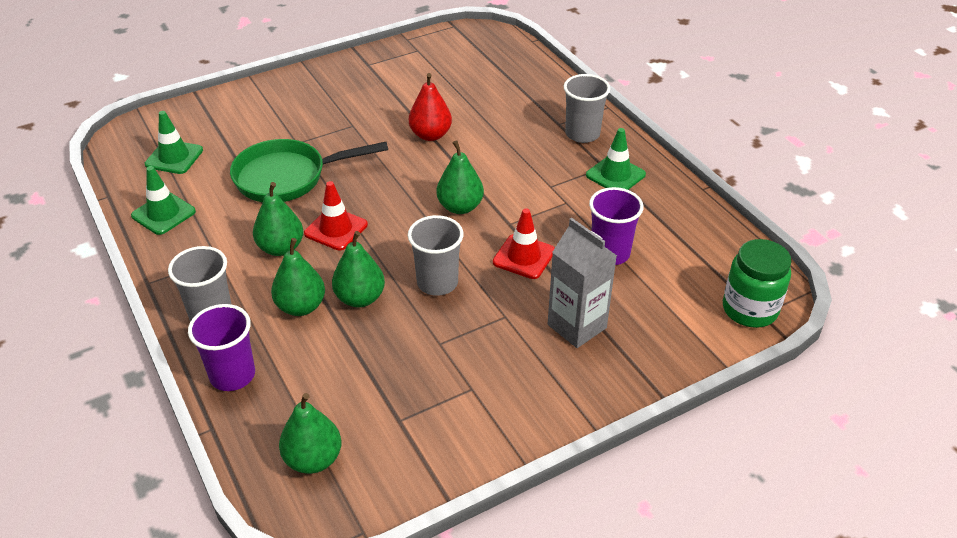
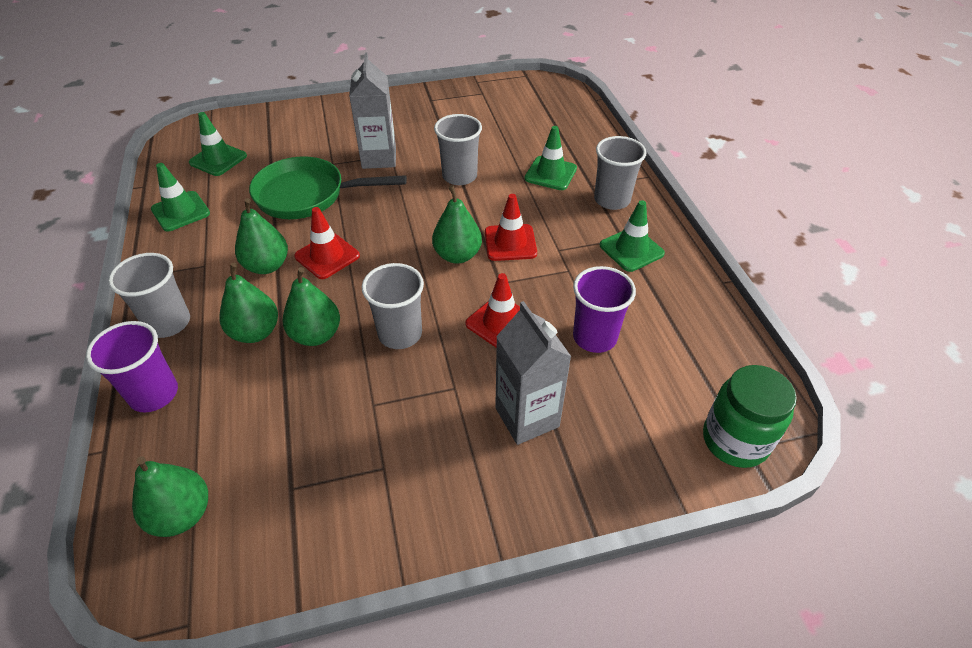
camera: 15 degrees right, 5 degrees up
red pear [409,73,452,141] -> grey cup [434,114,482,185]
none -> grey carton [349,53,396,169]
none -> red traffic cone [485,194,537,261]
none -> green traffic cone [524,126,577,190]

